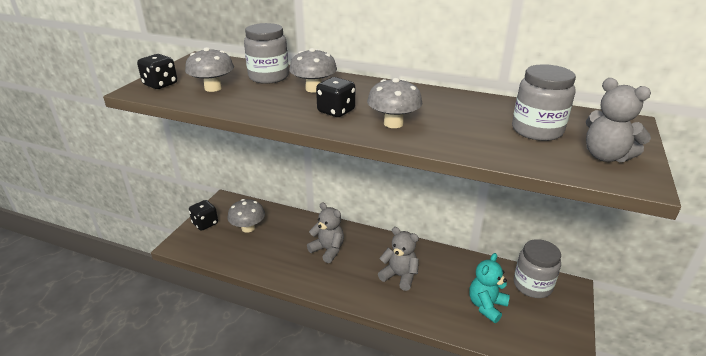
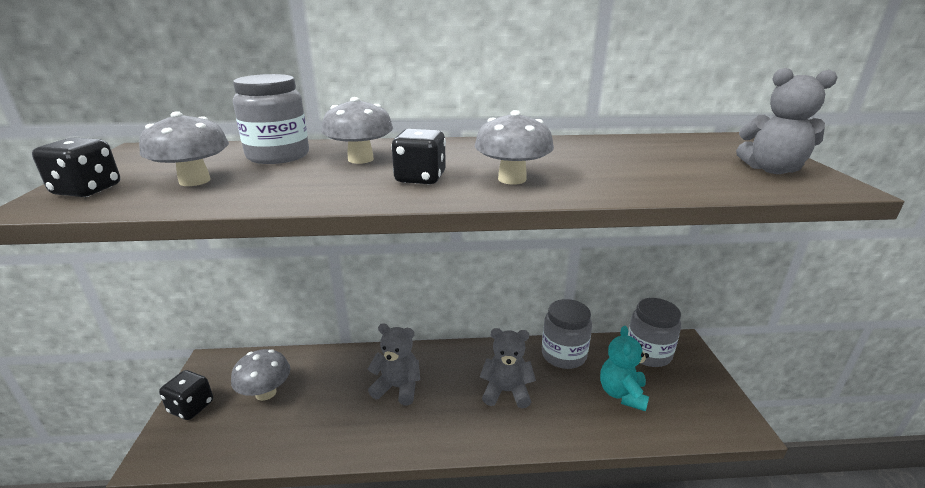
camera: 25 degrees left, 5 degrees down
grey jar [512,64,576,141] -> grey jar moved to [542,299,592,369]

